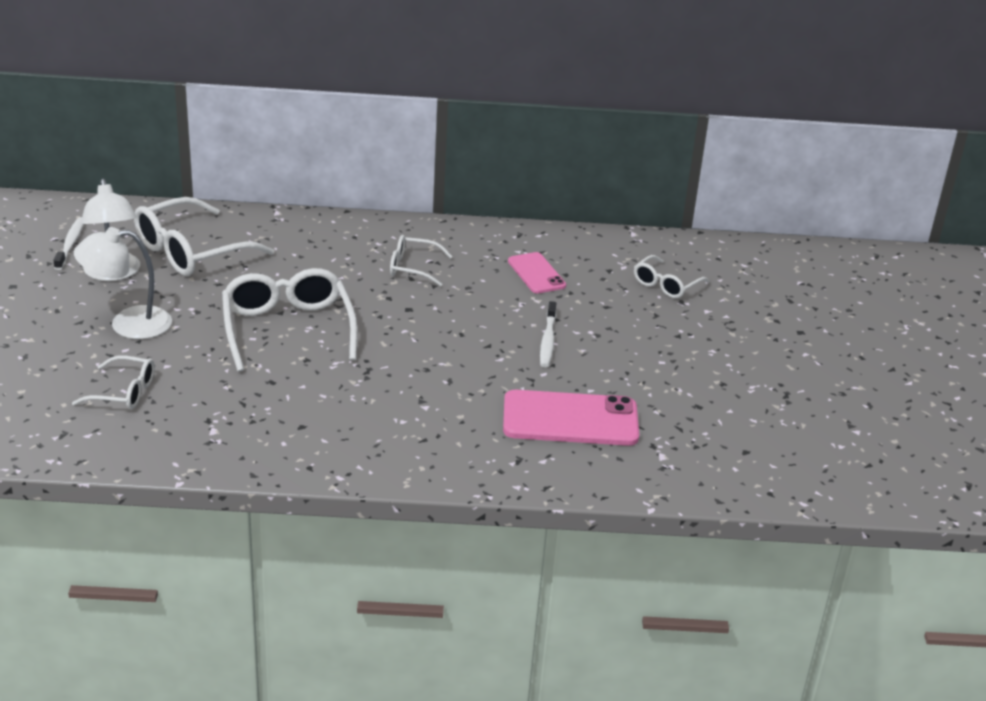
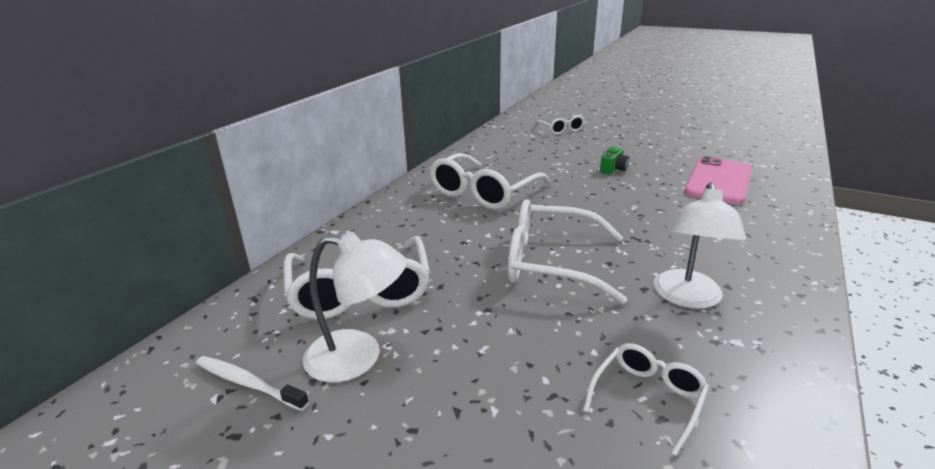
camera: 60 degrees left, 5 degrees down
white lamp [74,227,172,339] -> white lamp moved to [653,182,746,309]
white glasses [390,235,452,286] -> white glasses [429,153,551,210], size x1.83
pink phone [508,252,566,293] -> none
white toothbrush [540,301,556,368] -> green camera [600,146,629,174]

